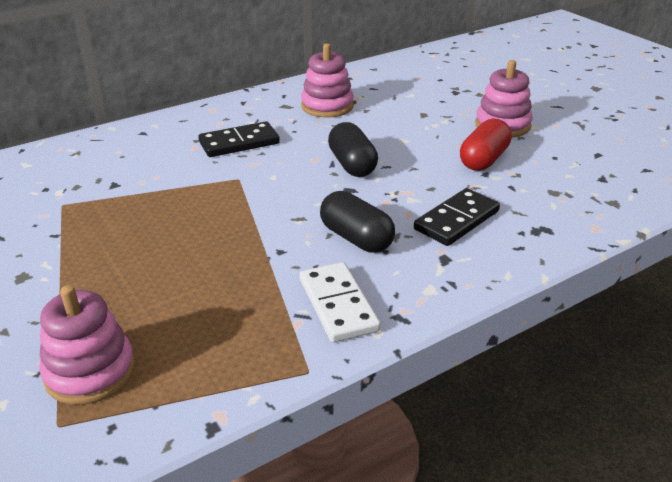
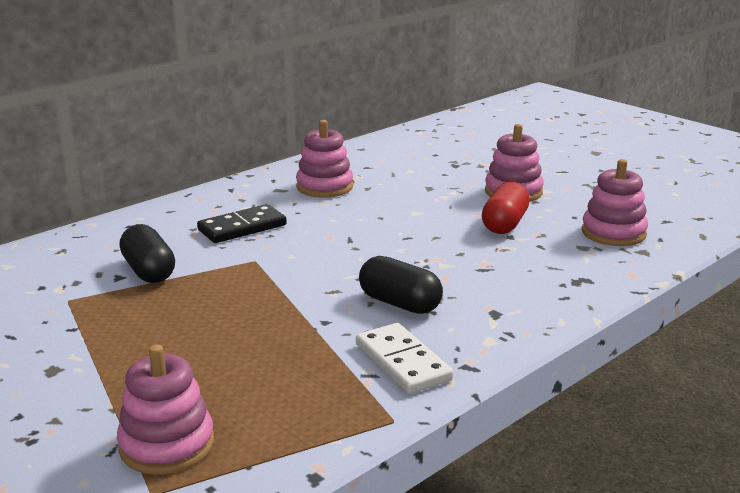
camera: 10 degrees left, 10 degrees down
black capsule [328,122,378,177] -> black capsule moved to [119,224,175,283]
black domino [414,188,500,246] -> none
none -> pink stacking toy [582,159,648,246]

